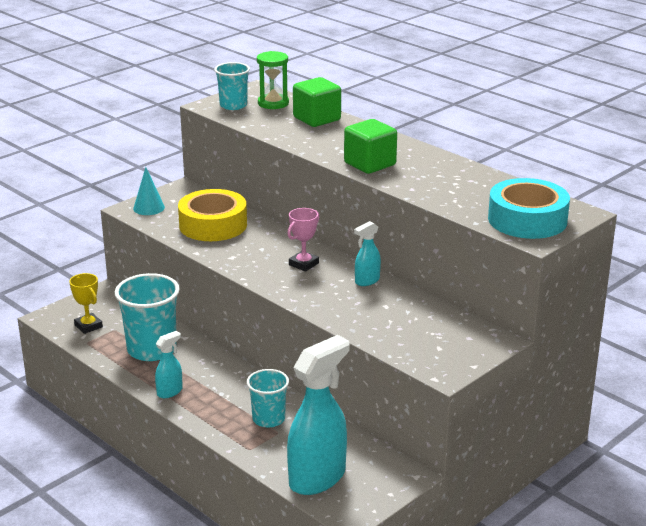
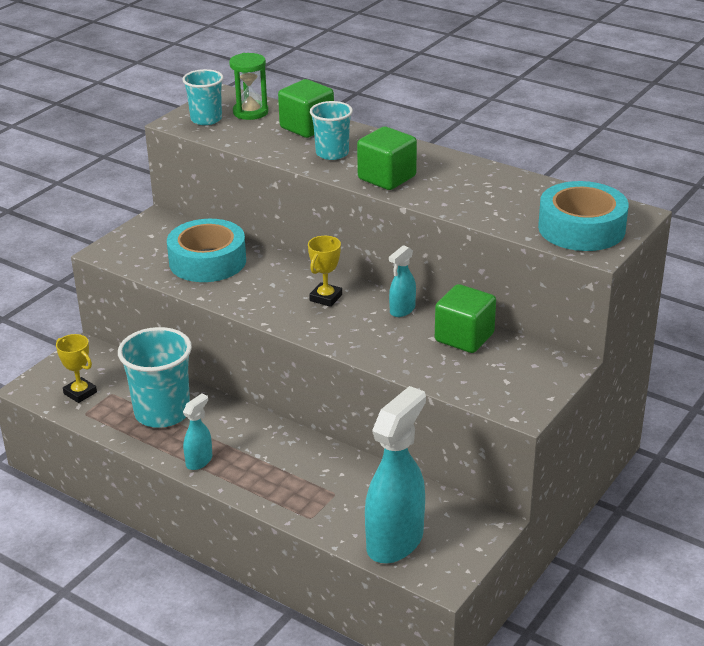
camera: 10 degrees left, 5 degrees up
turquoise cone [133,167,165,215] -> none
yellow tape [178,189,247,241] -> turquoise tape [167,219,246,282]
turquoise cup [247,369,289,427] -> turquoise cup moved to [310,101,353,160]
pink trophy [287,208,319,272] -> yellow trophy [308,236,342,307]
none -> green cube [435,284,496,353]

